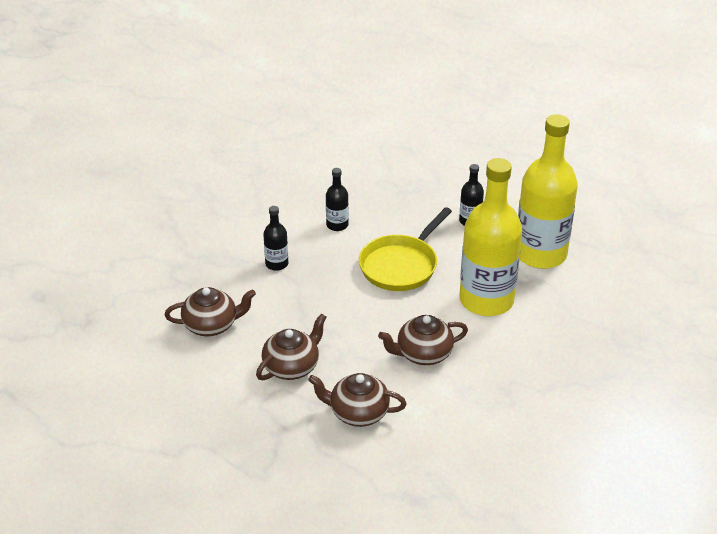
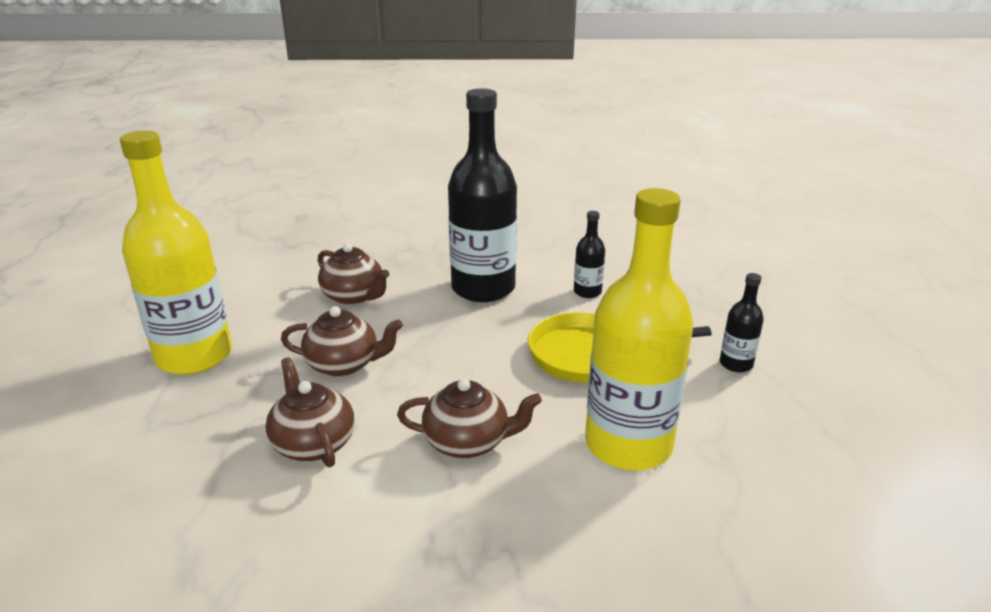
camera: 50 degrees right, 10 degrees down
black bottle [263,206,288,271] -> black bottle [448,88,517,302], size x2.29
brown teapot [378,315,468,365] -> brown teapot turned 150 degrees clockwise [397,378,542,458]
yellow bottle [518,114,578,269] -> yellow bottle moved to [120,130,232,375]

